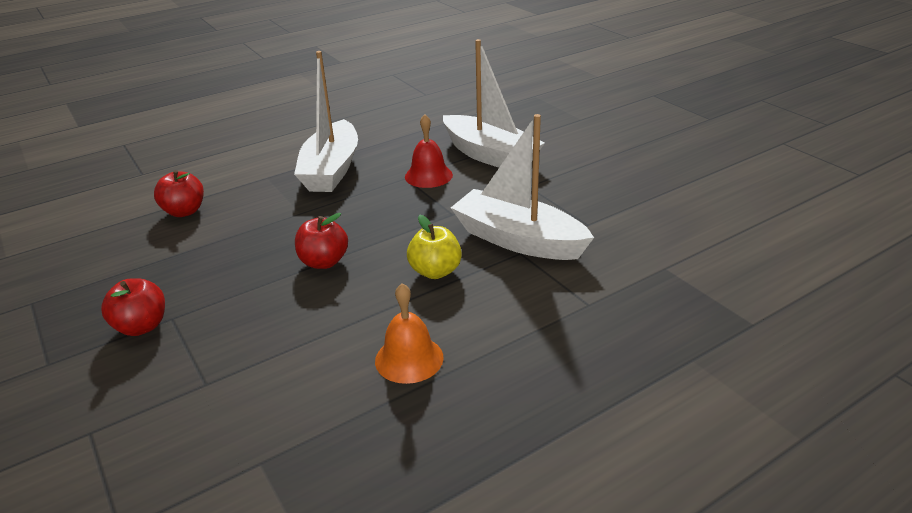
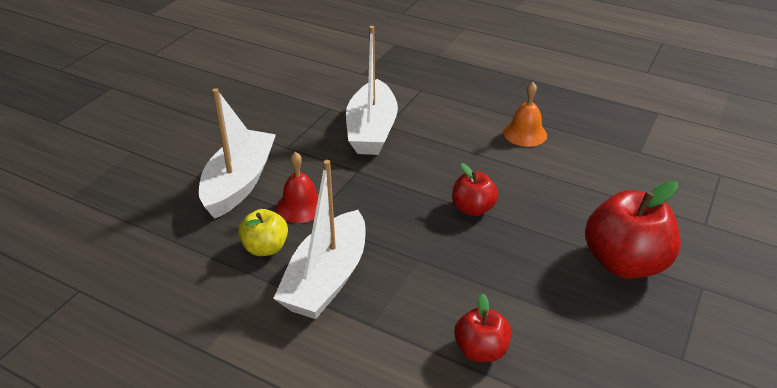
camera: 120 degrees left, 5 degrees up
red apple [101,278,165,336] -> red apple [585,181,681,279], size x1.79
white boat [294,51,358,192] -> white boat turned 135 degrees clockwise [273,160,365,319]
yellow apple [407,215,462,279] -> yellow apple moved to [239,209,288,256]

